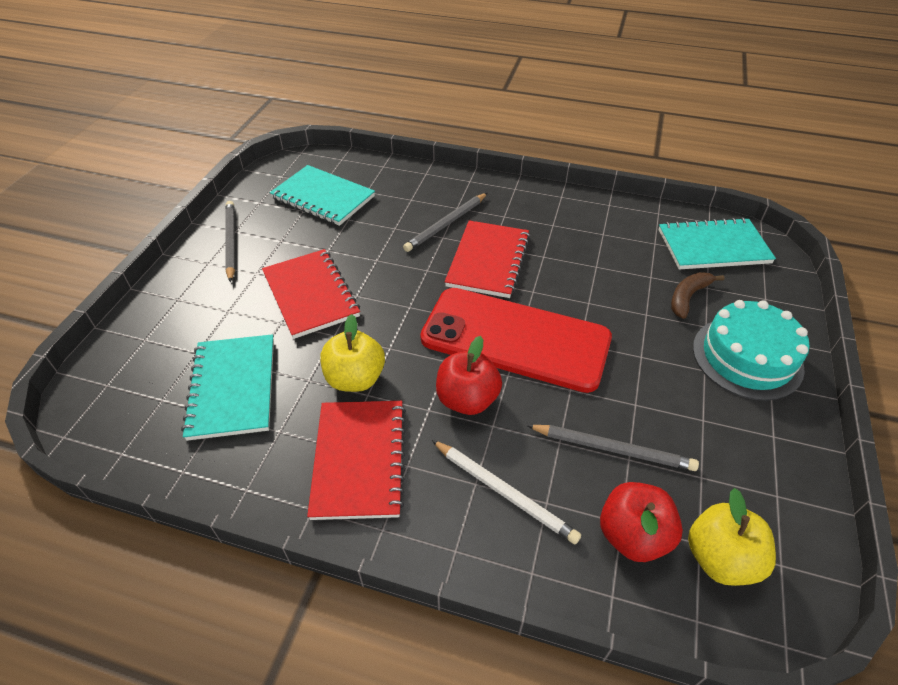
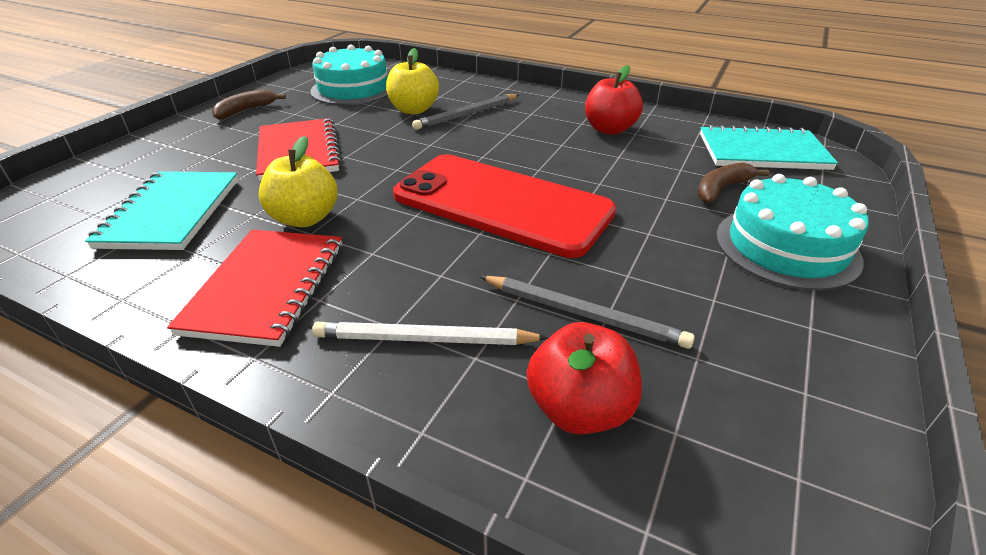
camera: 10 degrees right, 10 degrees down
grey pencil [225,201,235,283] -> brown banana [212,89,286,120]
turquoise notebook [270,165,375,226] -> turquoise cake [310,45,388,105]
white pencil [432,440,581,544] -> white pencil turned 135 degrees clockwise [312,322,548,345]
red apple [436,336,502,415] -> red apple moved to [585,65,643,135]
red notebook [445,221,530,298] -> none
yellow apple [688,488,776,586] -> yellow apple moved to [386,48,439,114]

